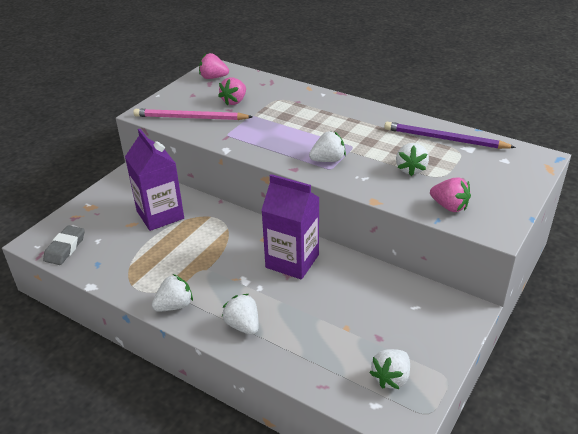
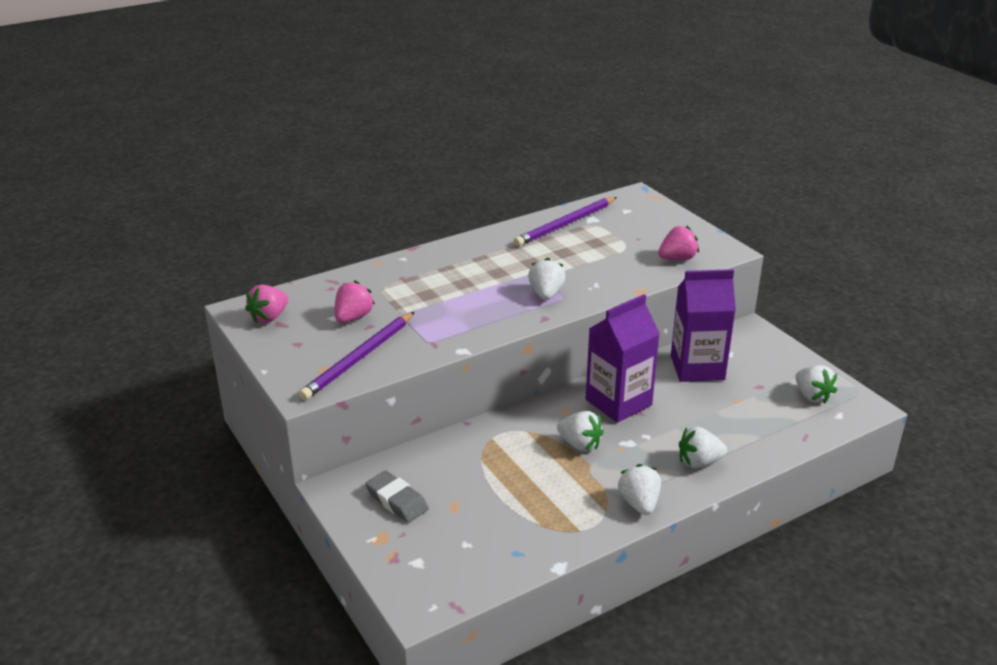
camera: 65 degrees left, 5 degrees down
grey eraser [43,226,85,265] -> grey eraser moved to [366,470,429,523]
purple carton [125,129,184,231] -> purple carton moved to [671,269,736,382]
pink pencil [133,109,253,120] -> purple pencil [299,312,414,400]
pink strawberry [218,77,246,106] -> pink strawberry turned 120 degrees counterclockwise [335,281,375,323]
white strawberry [396,143,429,176] -> white strawberry moved to [557,411,604,452]

